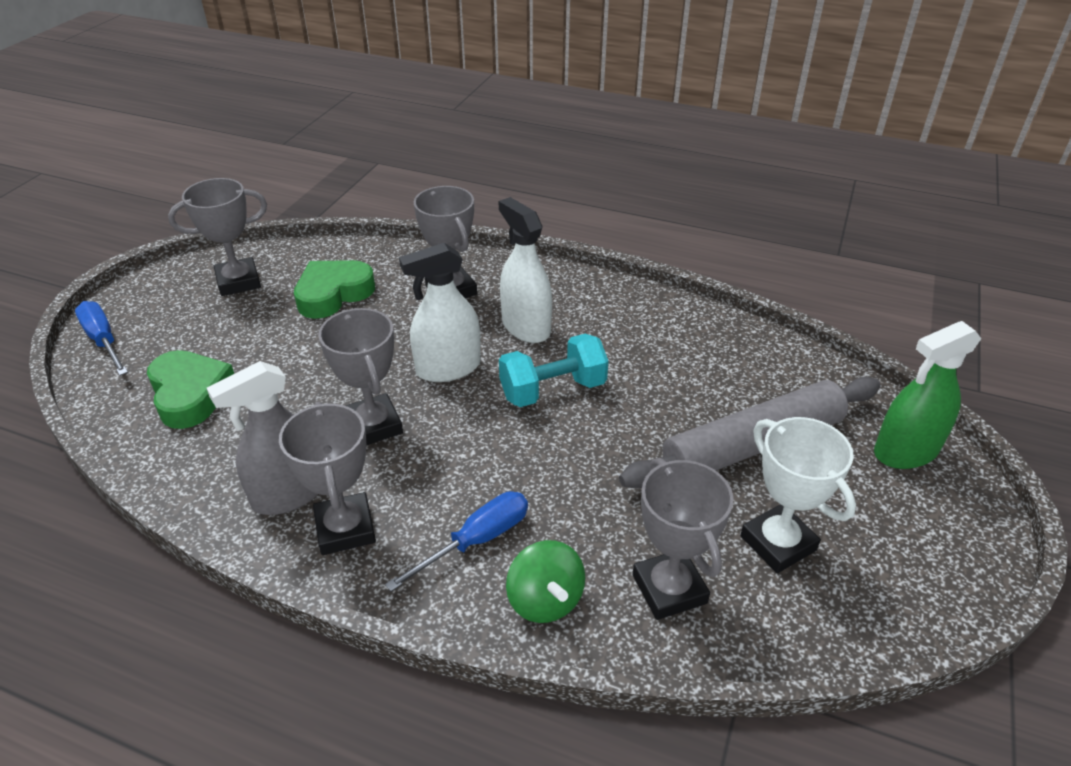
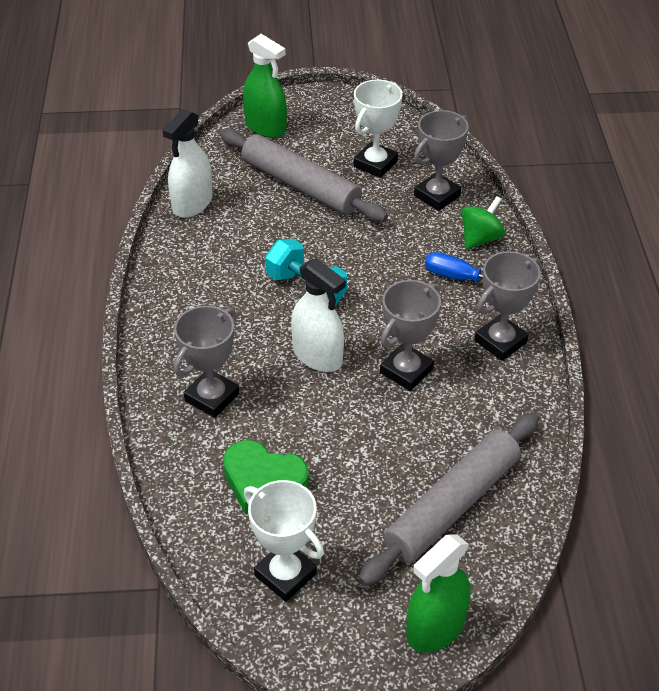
camera: 115 degrees left, 5 degrees up
blue screwdriver [75,301,128,376] -> green spray bottle [407,534,471,653]
green heart [147,350,234,429] -> grey rolling pin [358,412,539,586]
grey trophy [168,178,267,296] -> white trophy [244,480,324,602]
grey spray bottle [207,361,318,515] -> none
white spray bottle [498,197,552,343] -> white spray bottle moved to [162,109,213,218]

